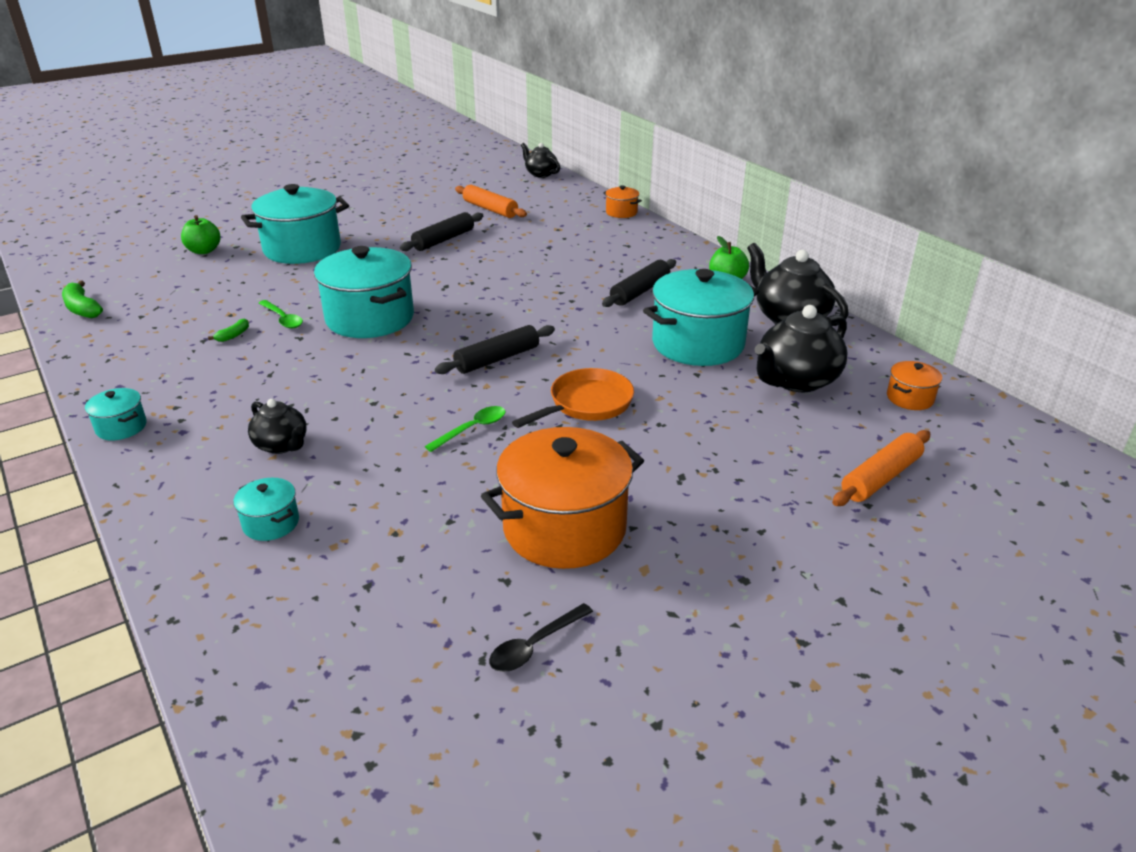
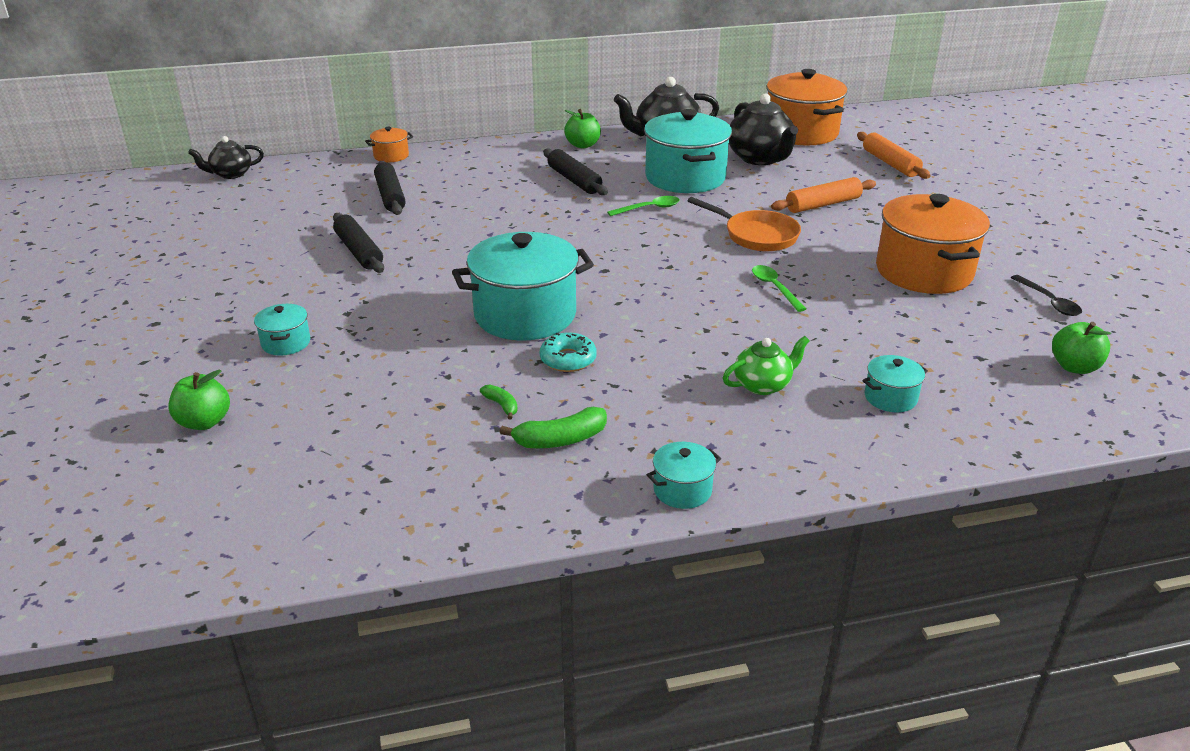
camera: 70 degrees left, 0 degrees up
green banana [62,280,103,319] -> green banana moved to [500,407,607,448]
turquoise pot [241,184,349,264] -> turquoise pot [254,304,310,356], size x0.45
black teapot [248,399,306,454] -> green teapot [723,336,810,395]
green spoon [259,300,303,328] -> green spoon moved to [607,196,679,216]
black rolling pin [435,325,555,374] -> black rolling pin moved to [374,161,406,215]
orange rolling pin [455,185,527,218] -> orange rolling pin moved to [771,177,876,213]
orange pan [512,368,634,428] -> orange pan turned 150 degrees clockwise [688,197,801,251]
orange pot [887,361,942,410] -> orange pot [766,69,847,145], size x2.21
none -> turquoise donut [540,332,597,372]
none -> green apple [1052,322,1111,374]

